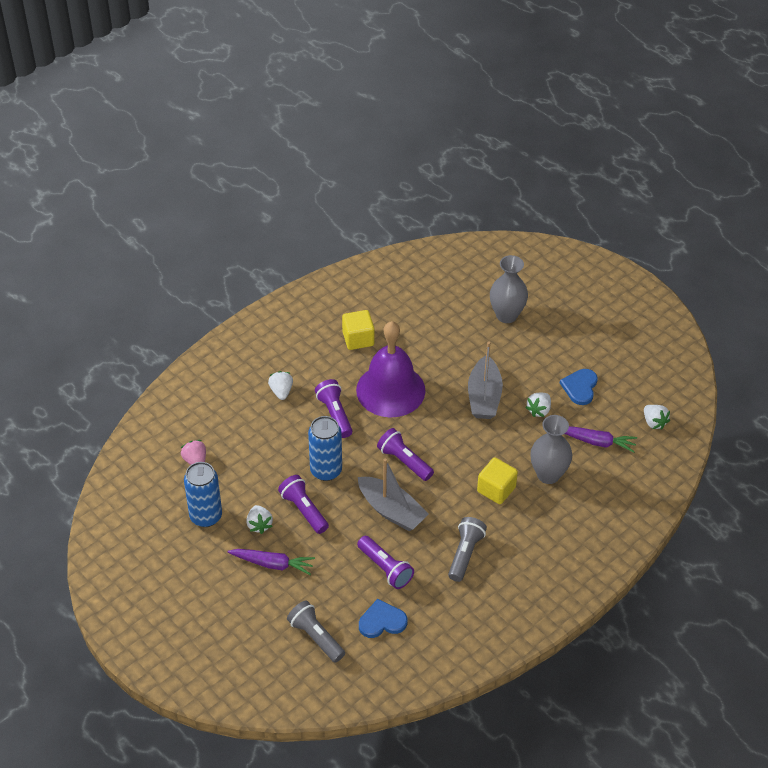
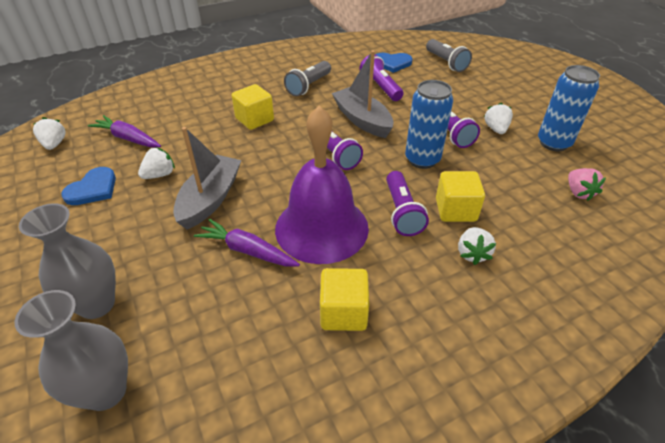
camera: 165 degrees left, 5 degrees down
purple carrot [228,549,315,575] -> purple carrot moved to [194,219,300,267]
grey vase [530,415,572,484] -> grey vase moved to [14,290,128,411]
none -> yellow cube [436,171,485,222]

